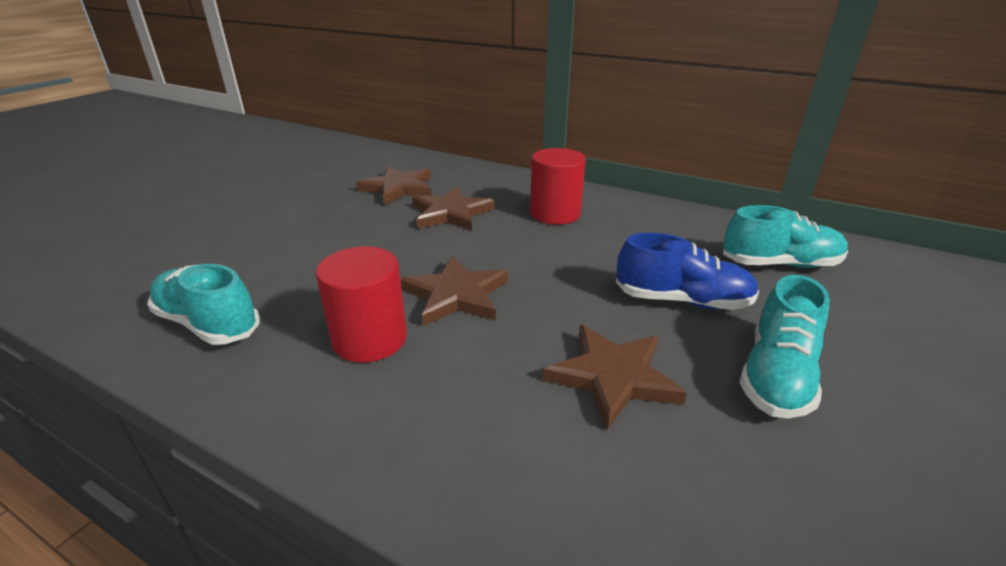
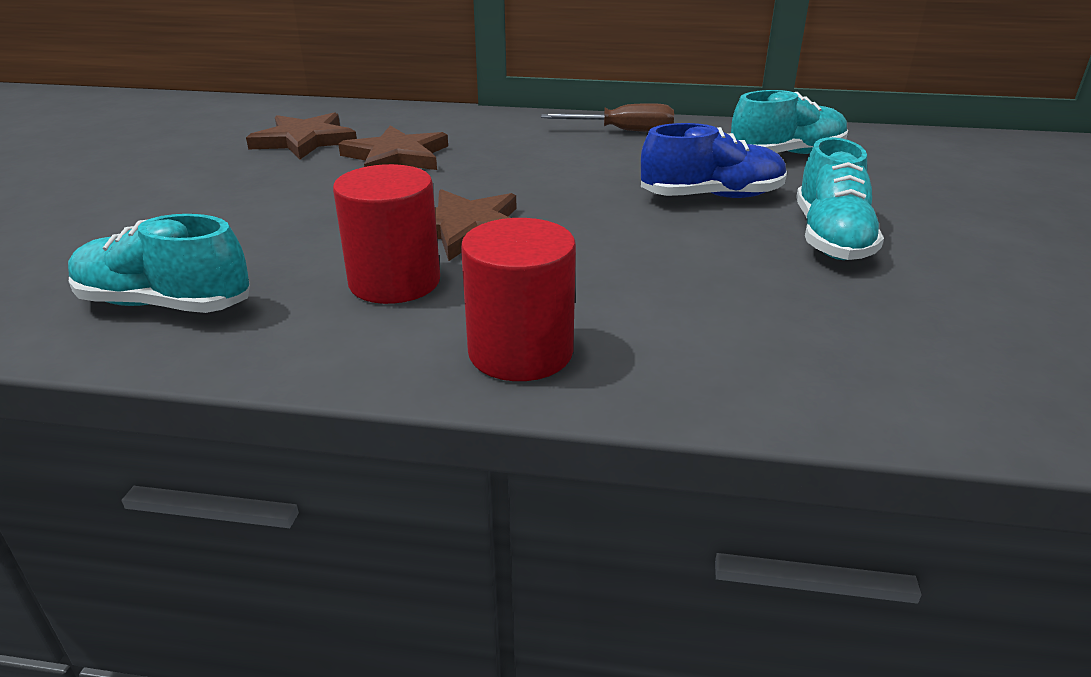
camera: 20 degrees left, 0 degrees up
red cylinder [530,148,586,225] -> red cylinder moved to [461,218,576,381]
brown star [543,325,687,430] -> none
none -> brown screwdriver [541,103,674,132]

